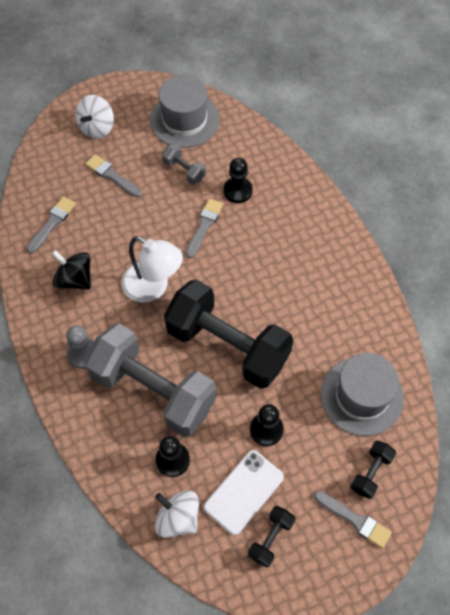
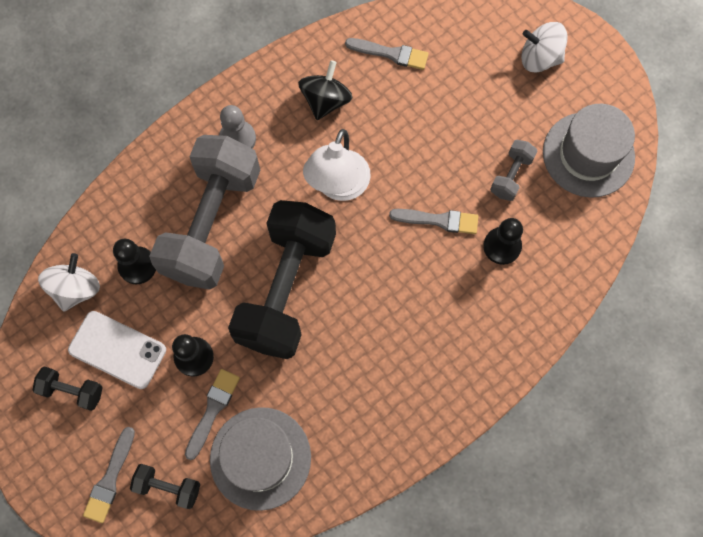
camera: 75 degrees right, 10 degrees up
grey brush [85,154,142,198] -> grey brush moved to [185,369,240,460]

